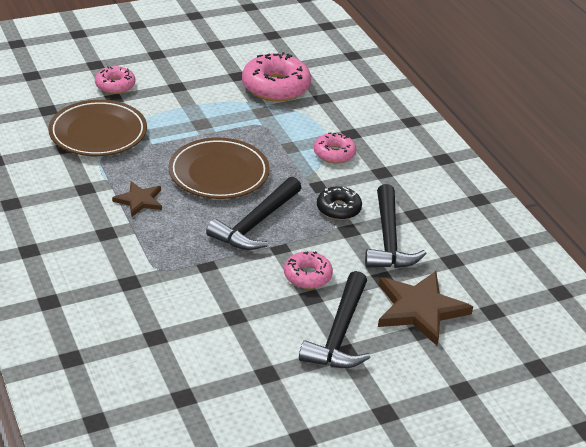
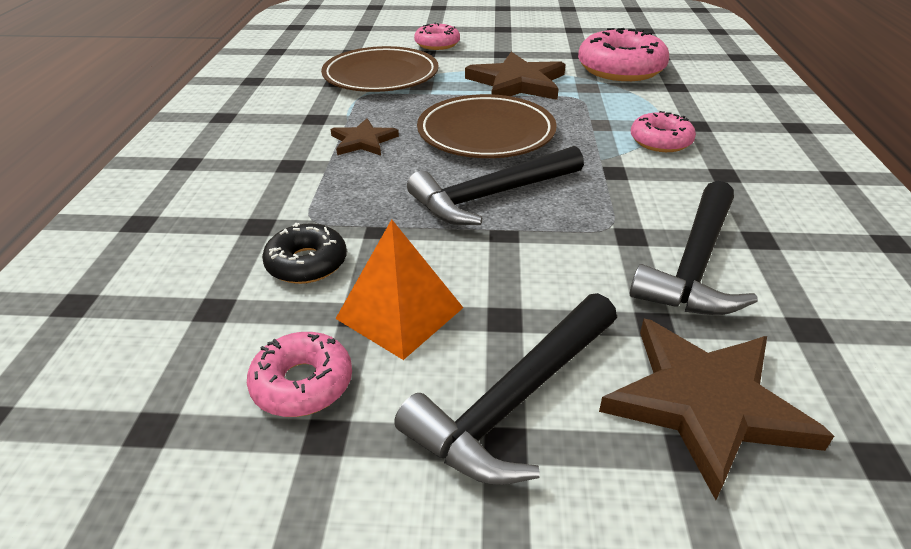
camera: 30 degrees right, 0 degrees up
pink donut [284,251,333,289] -> pink donut moved to [247,332,352,417]
black donut [317,186,362,220] -> black donut moved to [262,223,347,284]
none -> orange pyramid [335,219,463,360]
none -> brown star [465,52,566,100]

